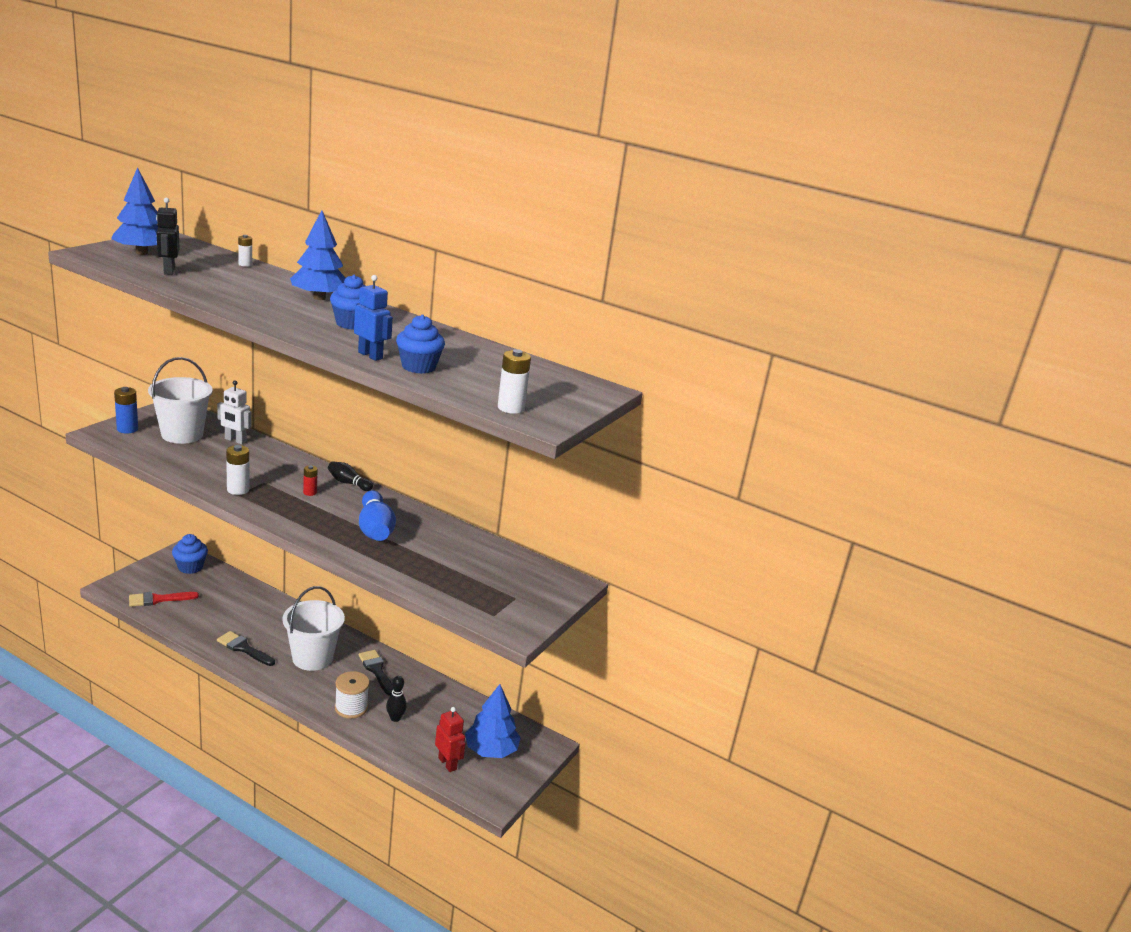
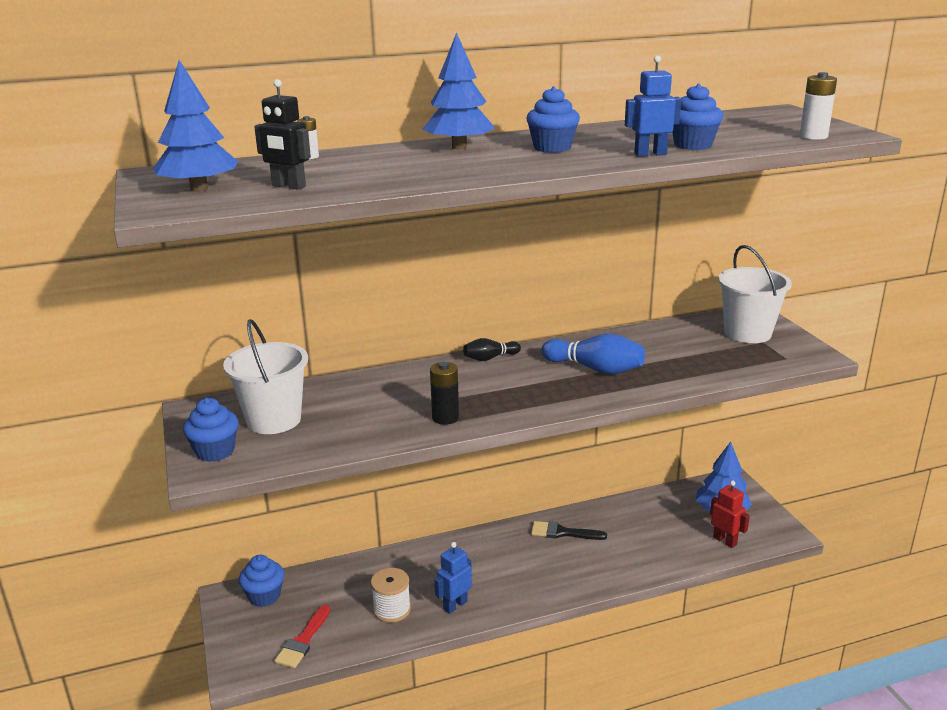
camera: 45 degrees left, 0 degrees up
blue battery [114,387,138,433] -> blue cupcake [183,398,239,462]
white robot [217,381,251,444] -> none
black brush [217,631,275,666] -> blue robot [434,542,472,614]
white battery [226,445,250,495] -> black battery [430,362,459,425]
white bucket [282,586,345,671] -> white bucket moved to [718,245,792,343]
red battery [303,465,318,496] -> none
white spool [335,671,369,719] -> white spool moved to [371,568,411,623]
black bowling pin [386,676,407,722] -> none
red robot [435,707,465,772] -> red robot turned 45 degrees clockwise [710,480,750,548]

